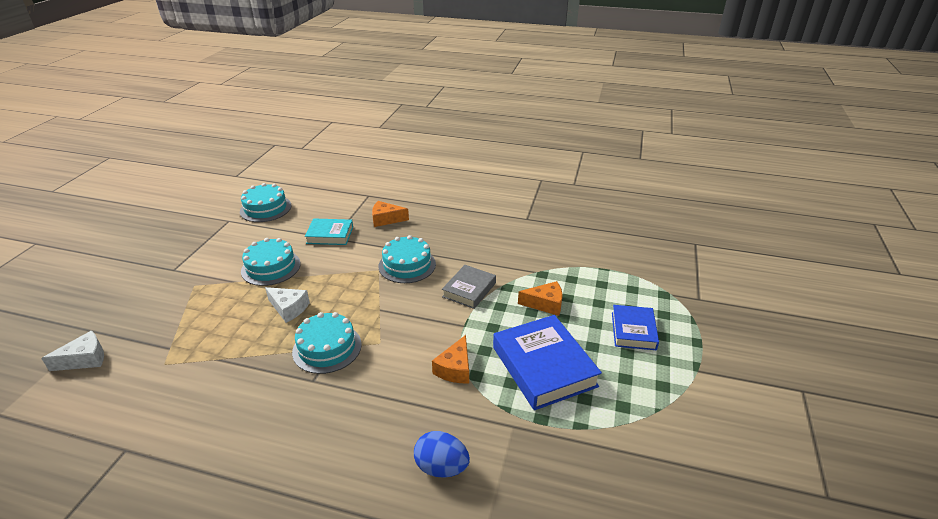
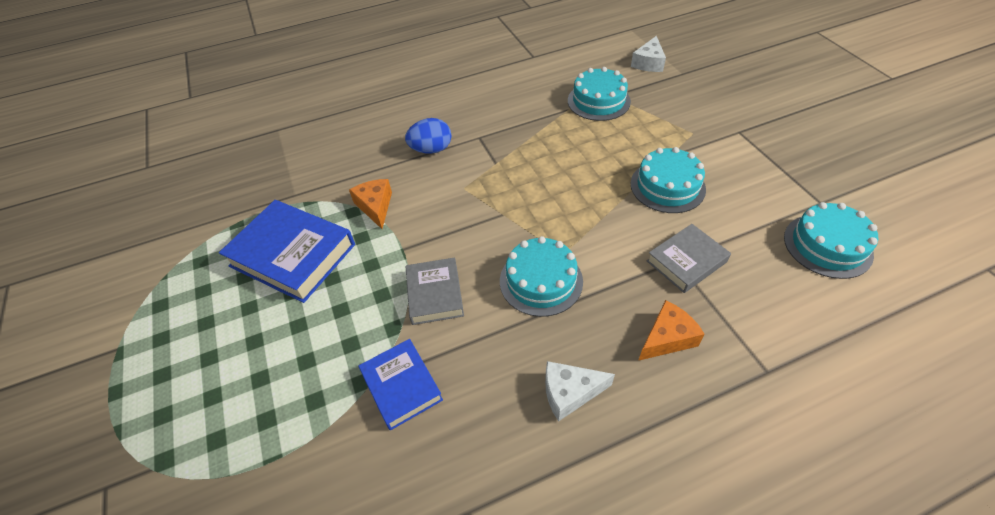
camera: 145 degrees right, 15 degrees up
white cheese [265,287,310,323] -> white cheese moved to [545,361,615,421]
turquoise cake [292,312,362,374] -> turquoise cake moved to [568,67,631,121]
turquoise book [305,218,353,245] -> grey book [647,224,731,293]
blue egg [414,431,470,478] -> blue egg moved to [405,118,451,154]
orange cheese [518,281,563,316] -> none
blue book [612,305,659,350] -> blue book moved to [359,339,443,430]

